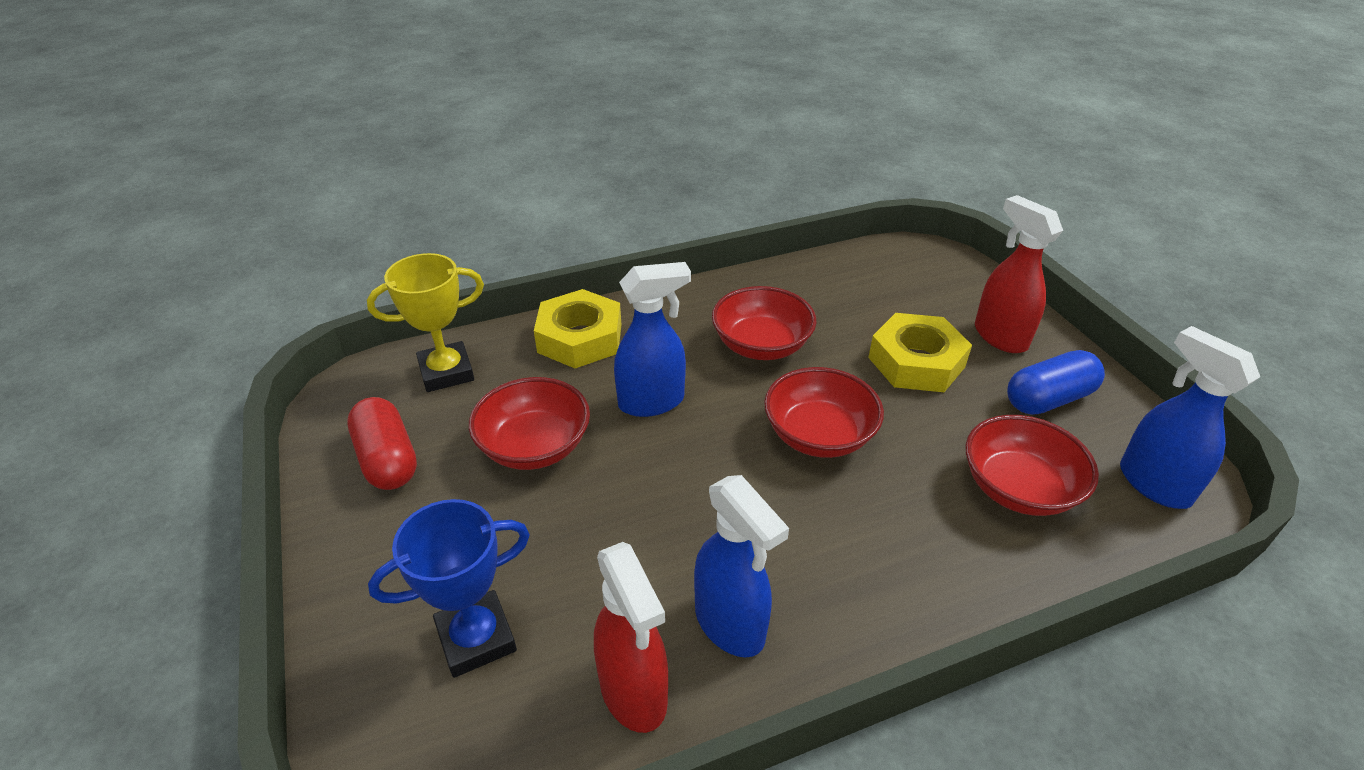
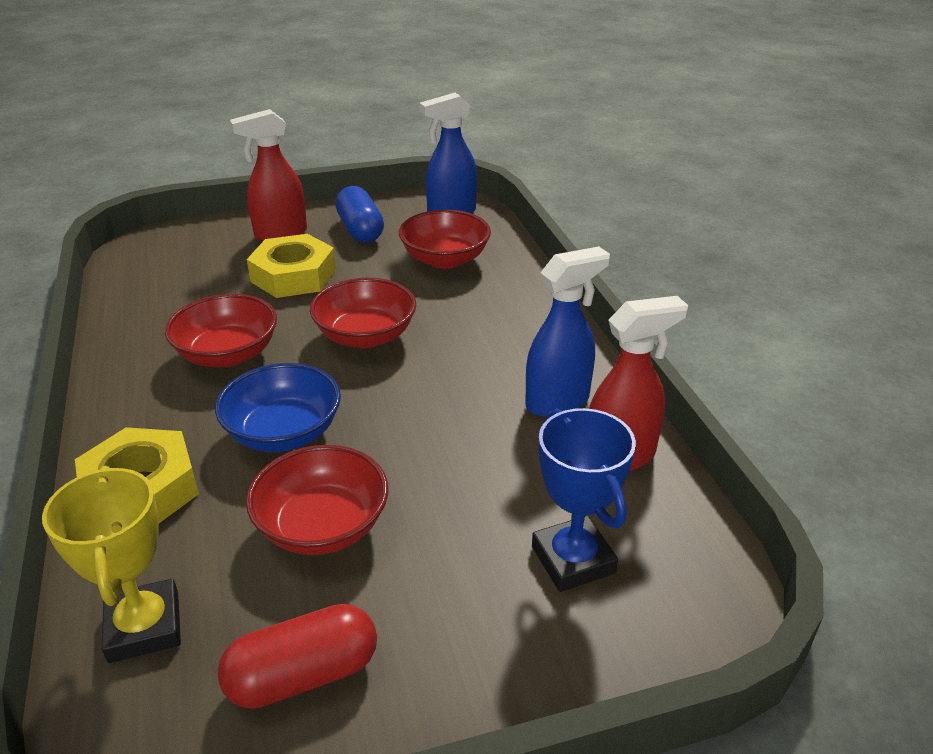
camera: 85 degrees left, 5 degrees down
blue spray bottle [614,262,691,417] -> blue bowl [215,363,341,452]

